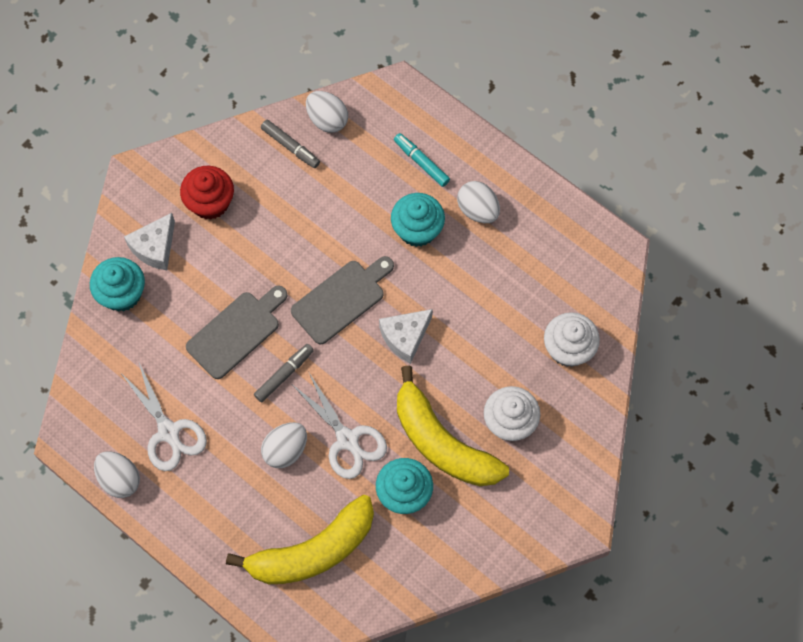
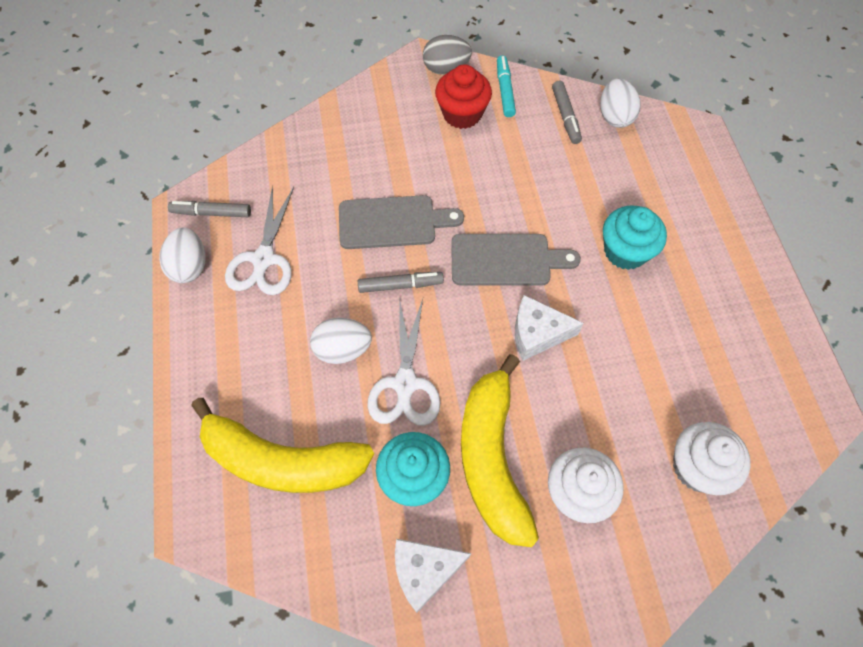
camera: 40 degrees right, 5 degrees down
turquoise cupcake [90,257,145,311] -> none
white cheese [124,213,175,270] -> white cheese moved to [395,539,471,613]
turquoise marker [394,133,450,187] -> turquoise marker moved to [497,55,516,117]
white egg [457,181,500,223] -> none
none -> grey marker [168,201,251,217]
none -> grey egg [423,35,472,75]

